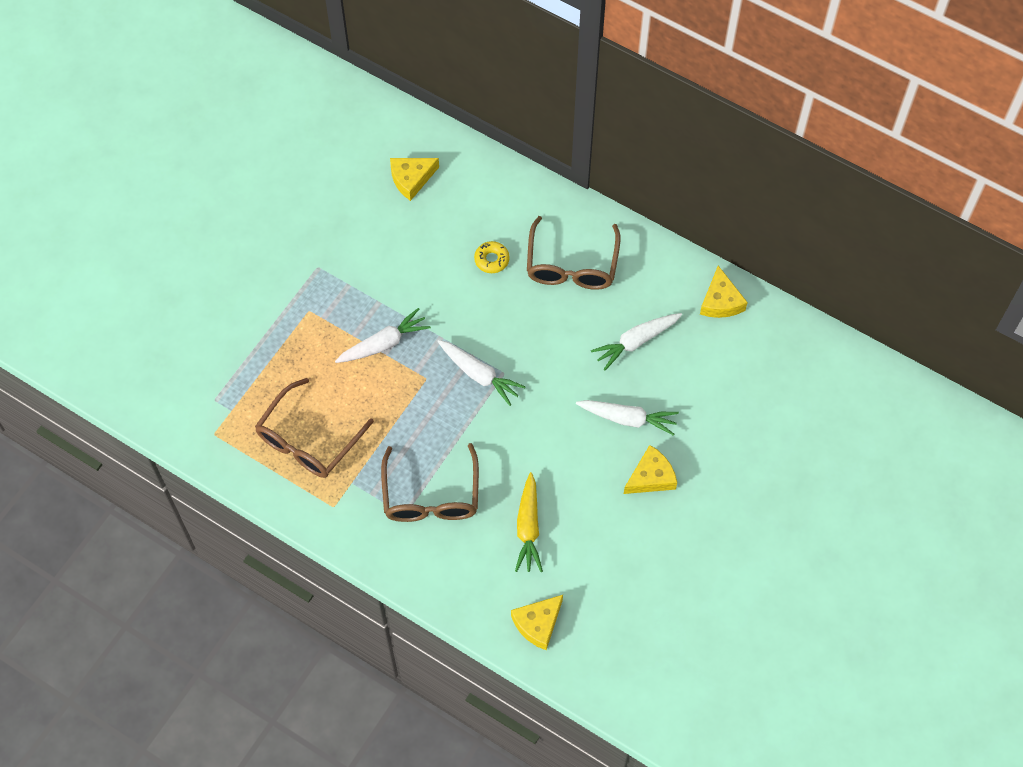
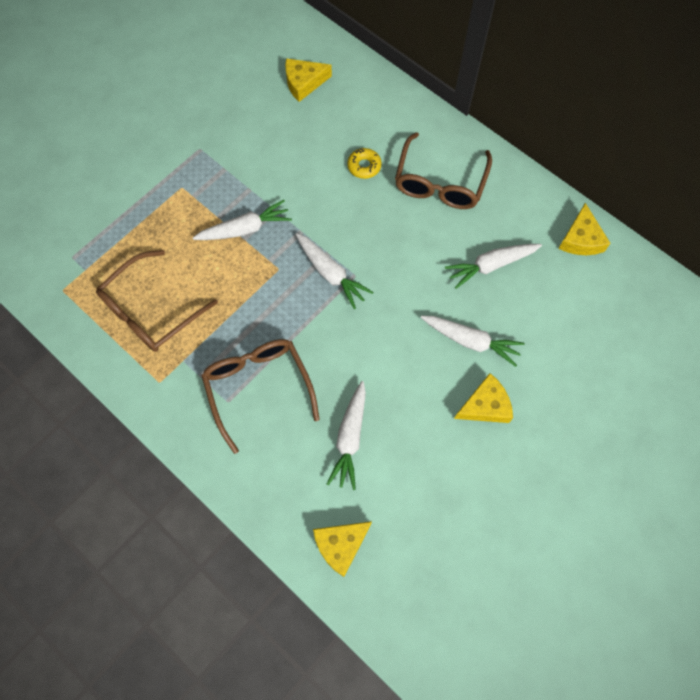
camera: 10 degrees right, 5 degrees up
brown glasses [381,443,479,522] -> brown glasses turned 150 degrees clockwise [201,339,320,454]
yellow carrot [515,472,543,572] -> white carrot [327,381,366,490]

